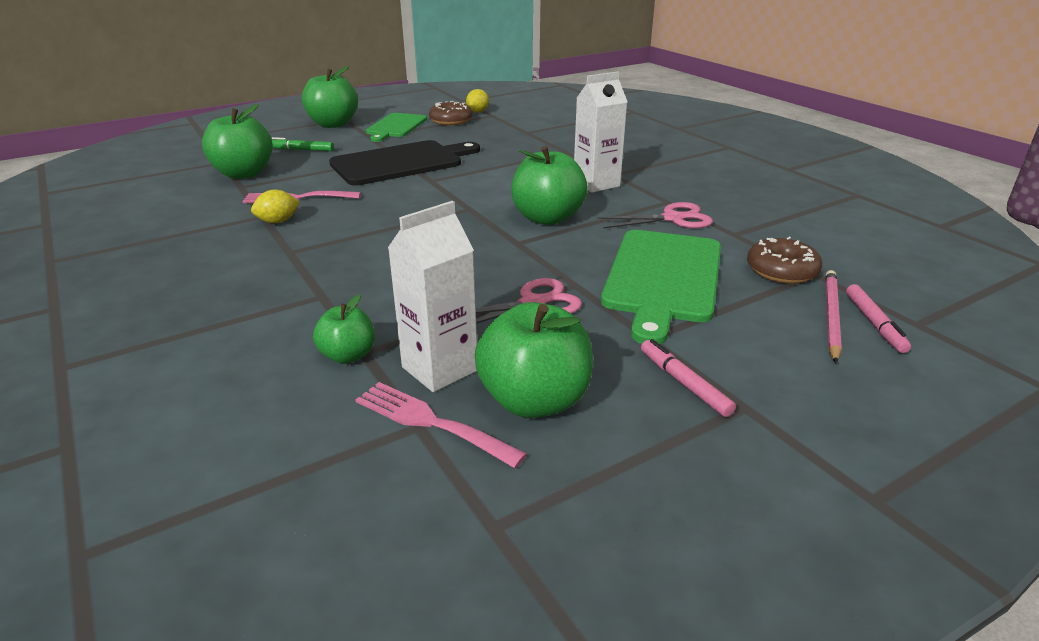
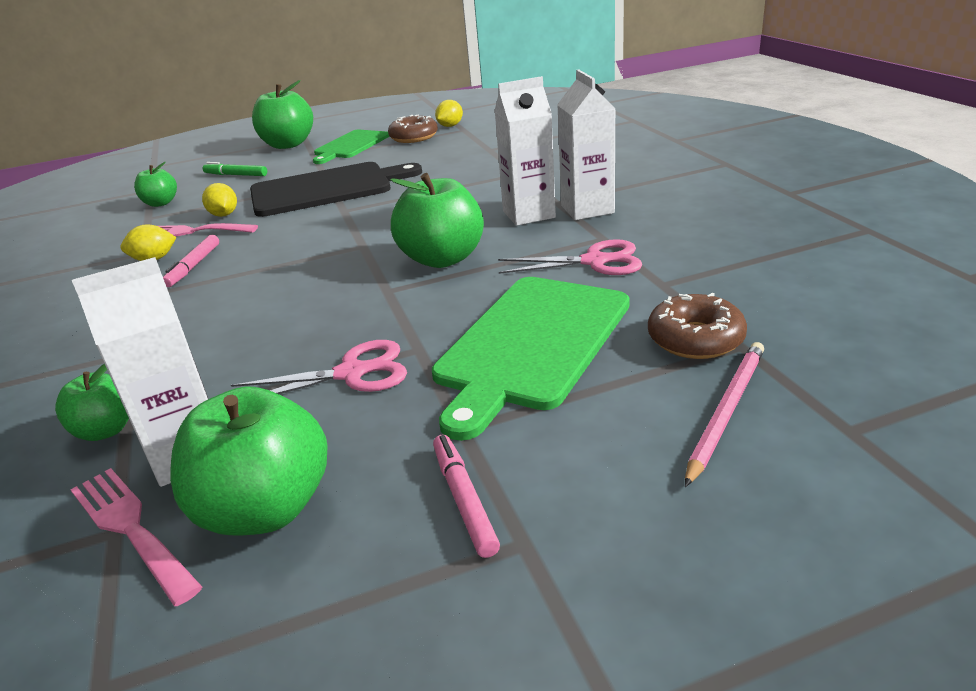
camera: 15 degrees right, 0 degrees up
green apple [202,104,273,179] -> green apple [134,162,177,207], size x0.56
pink marker [846,284,911,353] -> pink marker moved to [163,235,219,287]
none -> yellow lemon [202,183,237,217]
none -> white carton [557,70,616,220]

